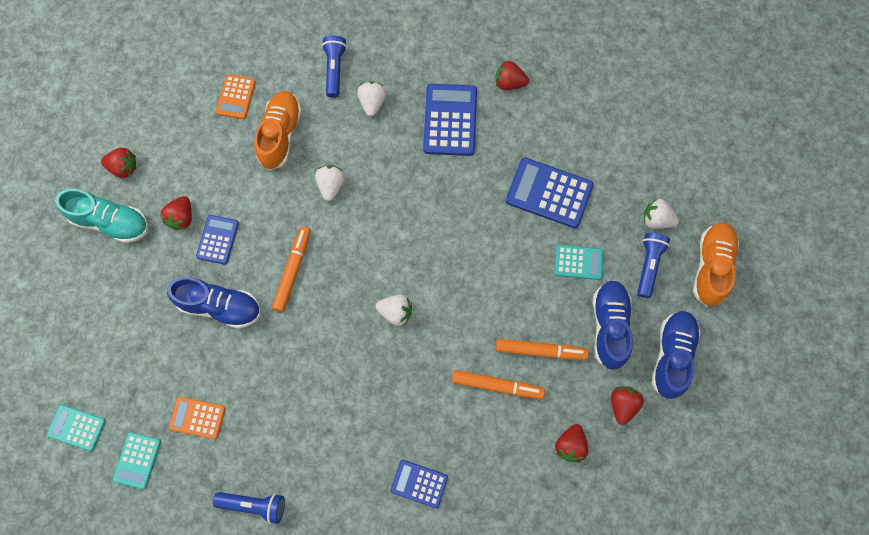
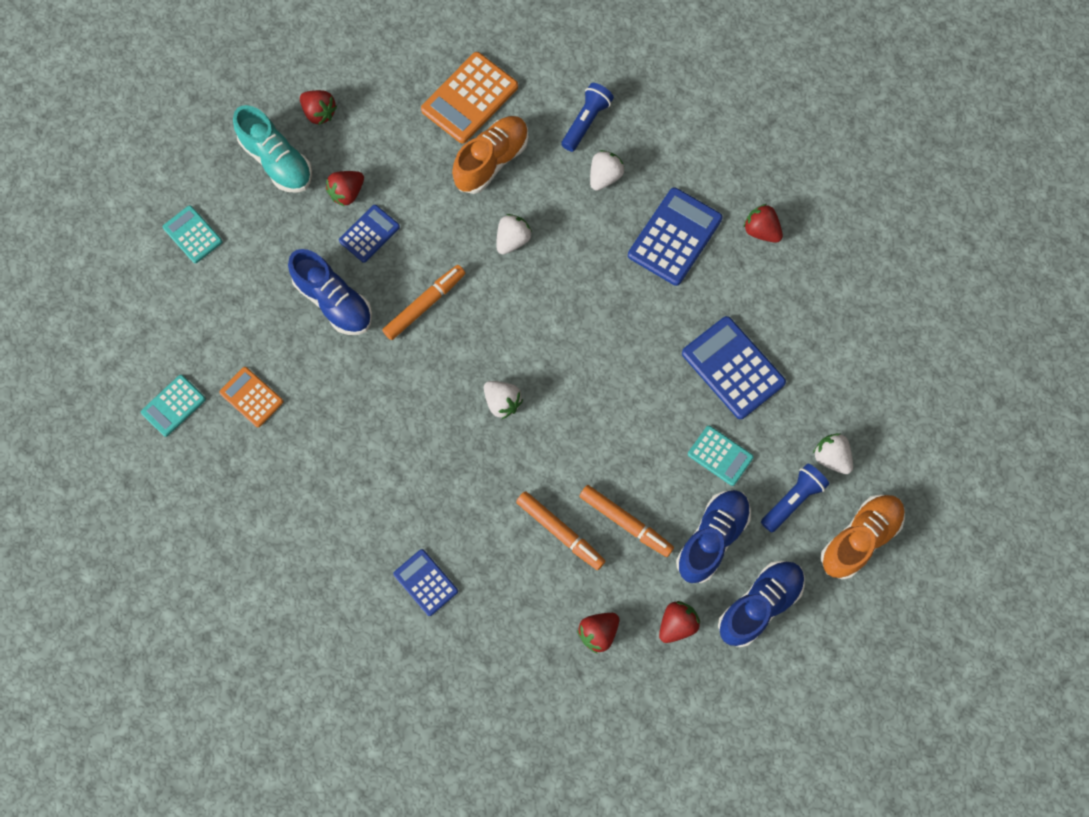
camera: 30 degrees right, 0 degrees up
turquoise calculator [47,405,106,451] -> turquoise calculator moved to [163,205,222,263]
blue flashlight [213,492,285,524] -> none
orange calculator [216,74,256,119] -> orange calculator [421,52,518,144], size x1.67

